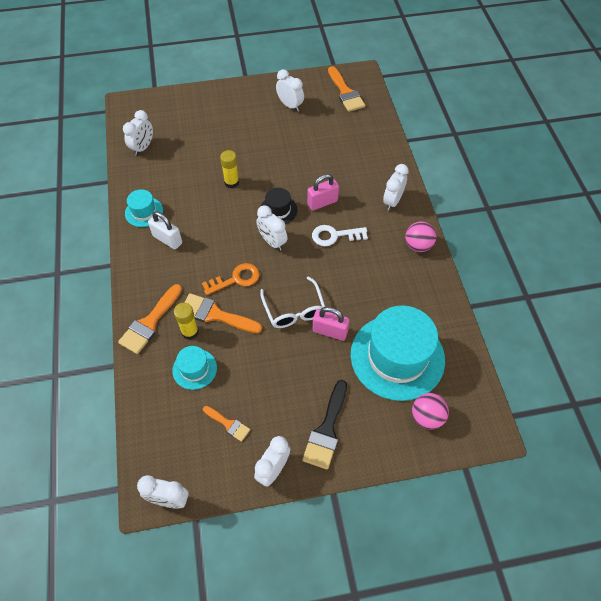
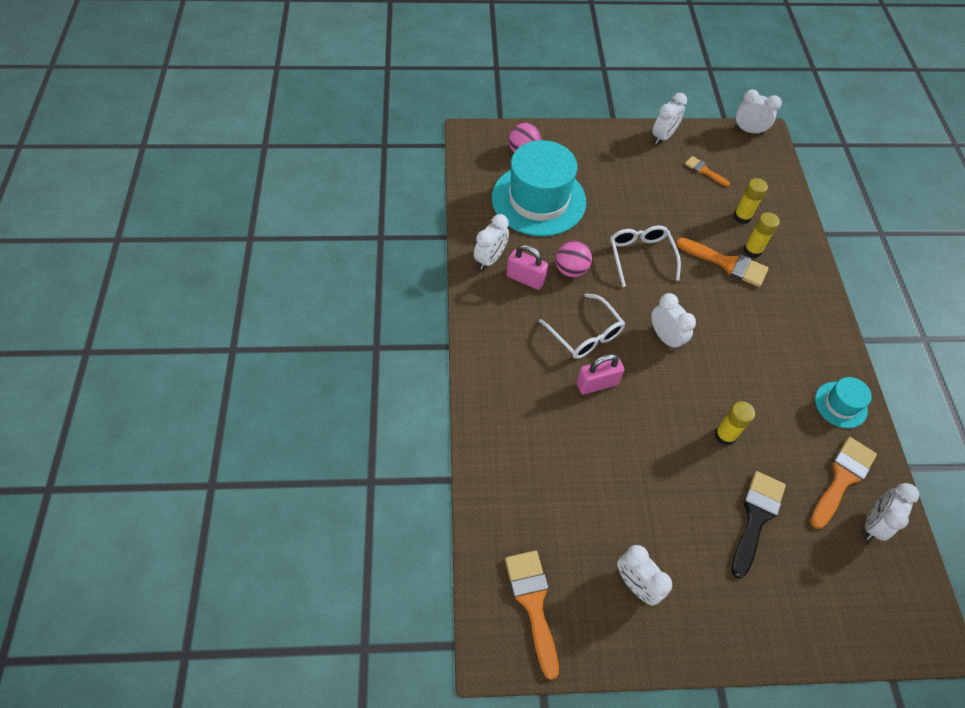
camera: 175 degrees left, 0 degrees up
orange brush [118,284,182,354] -> orange brush moved to [810,437,877,529]
white padlock [148,211,182,250] -> none
turquoise hat [172,346,217,390] -> yellow glue stick [733,178,768,224]
orange key [202,263,260,295] -> none
black hat [260,188,298,224] -> none
black brush [302,380,347,470] -> black brush moved to [731,471,786,579]
white key [312,225,368,246] -> white glasses [539,293,625,359]
pink padlock [313,307,350,341] -> pink padlock moved to [507,245,548,290]
white clock [383,164,409,211] -> white clock moved to [474,214,509,270]
pink ball [405,222,436,252] -> pink ball moved to [555,241,592,277]

